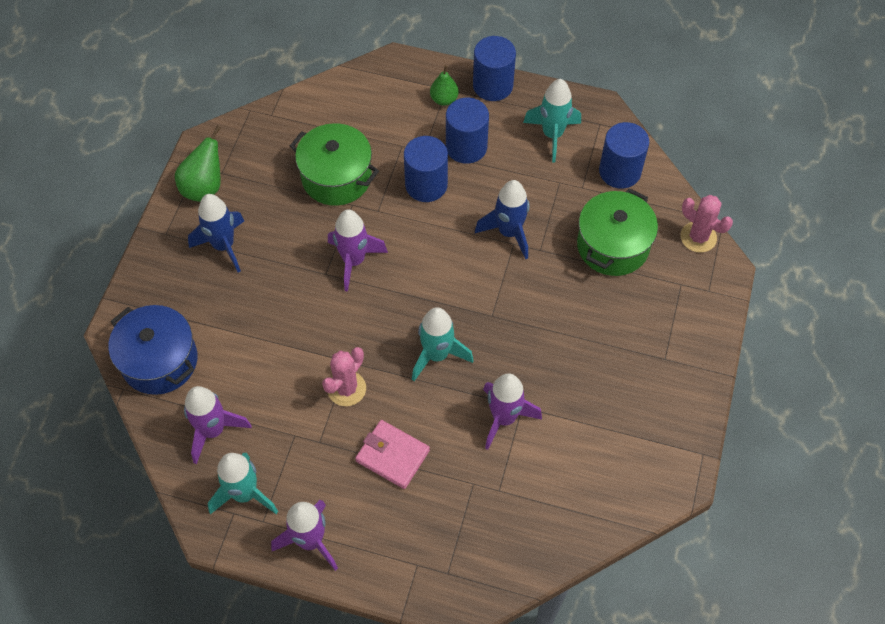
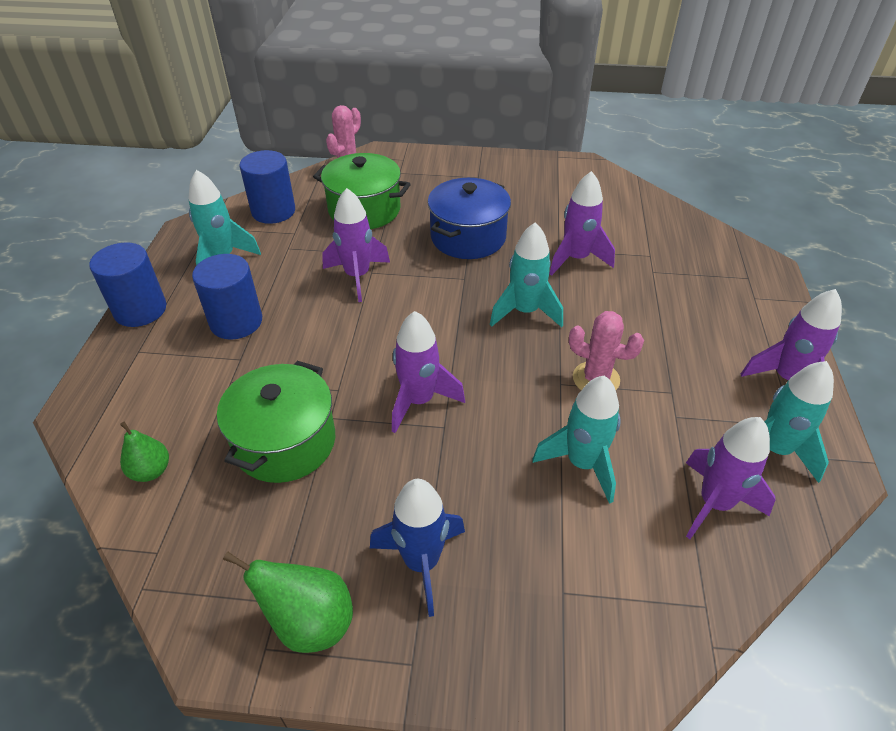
camera: 100 degrees left, 15 degrees down
blue pot [109,305,198,395] -> blue pot moved to [428,178,511,259]
pink wallet [355,420,430,489] -> none
blue cylinder [404,136,448,202] -> none
green pear [430,66,459,106] -> green pear moved to [120,422,169,482]
blue rocket [475,180,529,259] -> purple rocket [322,188,390,302]
none -> turquoise rocket [532,376,621,504]

